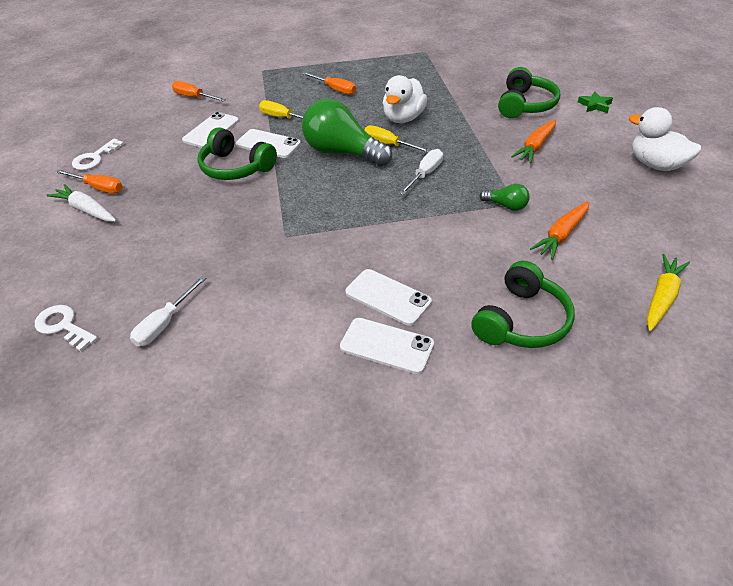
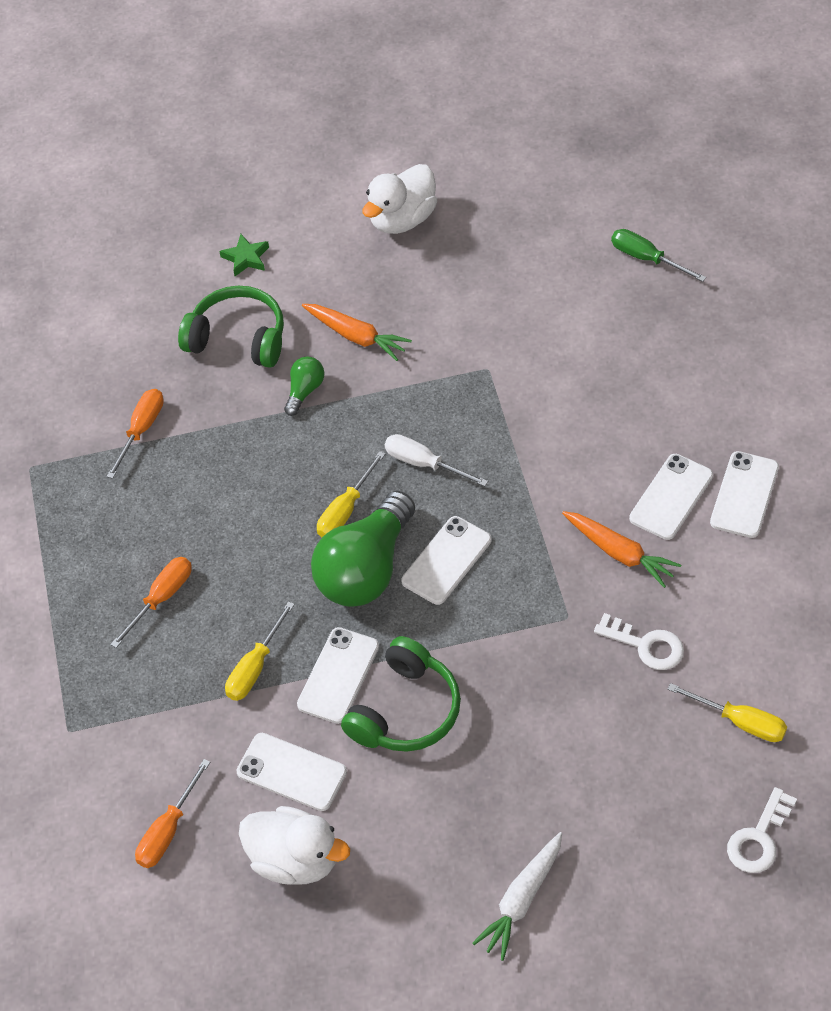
camera: 90 degrees left, 10 degrees up
orange screwdriver [56,170,123,194] -> orange screwdriver moved to [107,389,164,479]
white key [72,139,124,170] -> white key moved to [594,613,684,670]
white screwdriver [130,276,206,347] -> yellow screwdriver [668,683,787,742]
white duck [383,75,427,123] -> white duck moved to [239,806,350,885]
green headphones [471,261,575,348] -> none
green light bulb [479,184,530,211] -> green light bulb moved to [284,356,324,416]
orange carrot [530,201,589,260] -> orange carrot moved to [562,511,681,588]
yellow carrot [647,254,690,331] -> green screwdriver [611,229,706,282]
none -> white phone [401,516,491,605]

